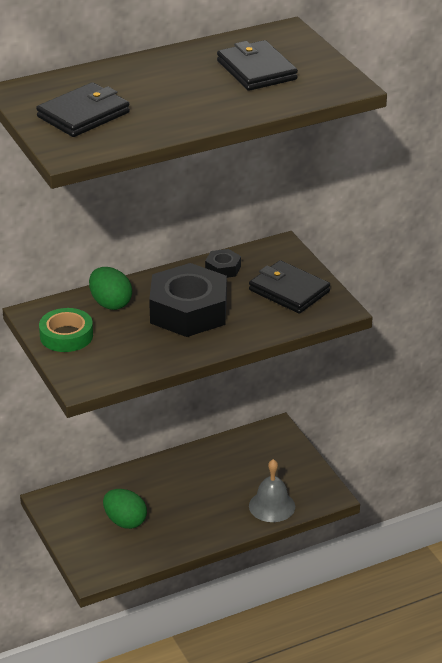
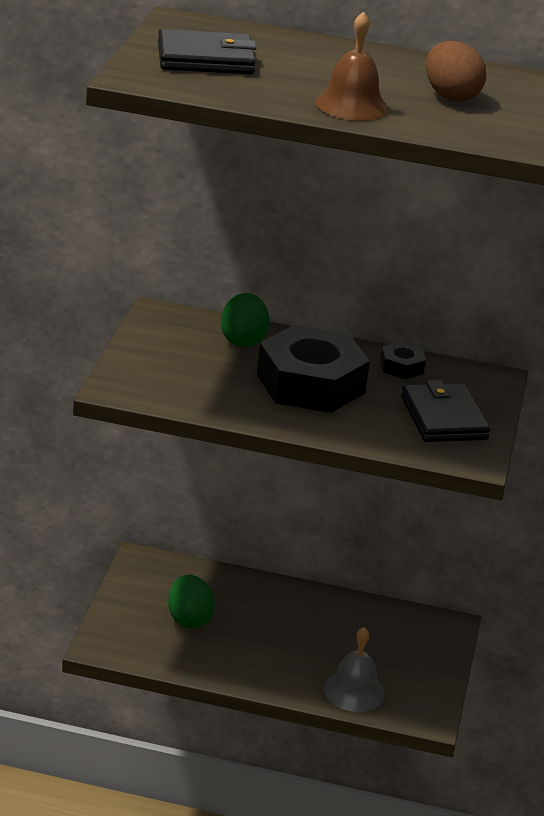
camera: 35 degrees right, 5 degrees down
green tape [39,308,93,352] -> none
black wallet [217,40,298,91] -> brown egg [426,41,486,102]
none -> brown bell [315,11,388,121]

